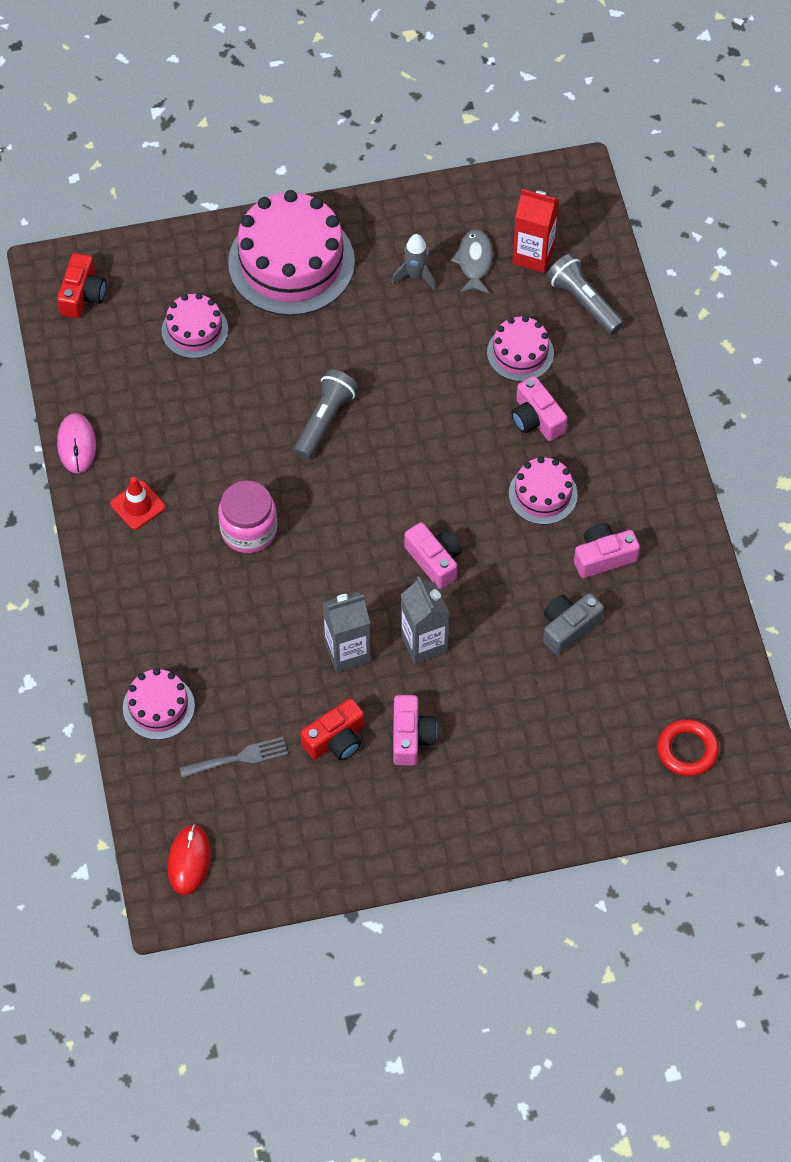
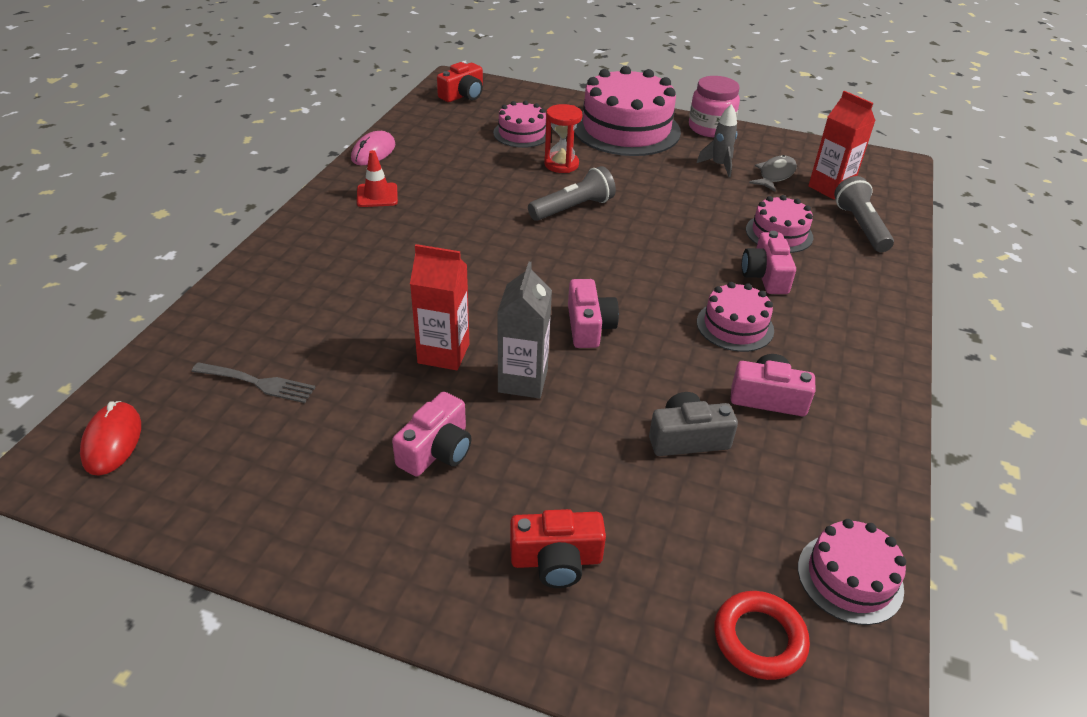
camera: 30 degrees right, 20 degrees down
pink cake [123,668,195,740] -> pink cake moved to [798,519,906,625]
red mouse [167,824,211,895] -> red mouse turned 45 degrees counterclockwise [80,401,141,476]
pink jar [218,480,277,553] -> pink jar moved to [689,76,740,137]
red camera [300,698,364,760] -> red camera moved to [510,509,606,588]
grey carton [322,592,371,673] -> red carton [410,244,470,370]
none -> red hourglass [544,104,583,173]

